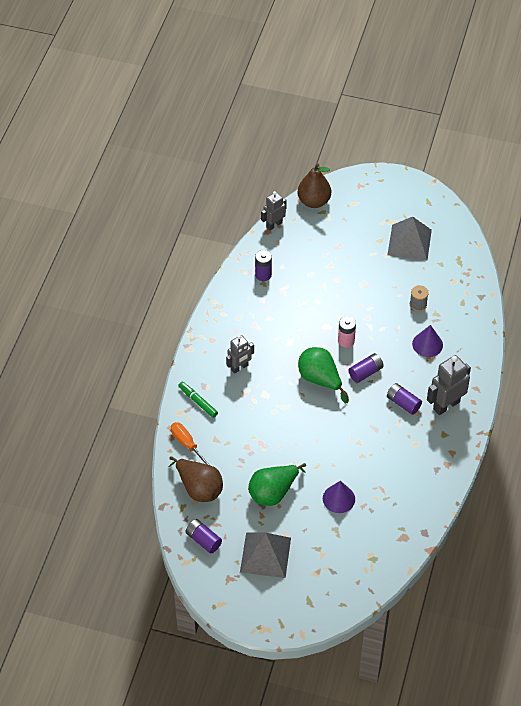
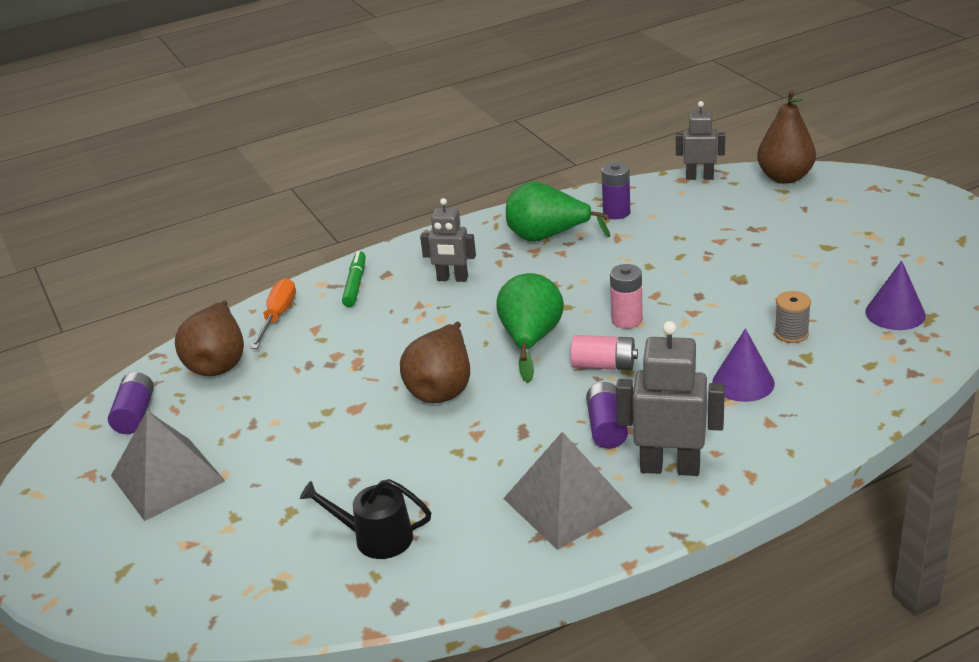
camera: 50 degrees right, 20 degrees down
green pear [248,463,306,506] -> green pear moved to [506,181,610,241]
purple cone [323,481,355,513] -> purple cone moved to [865,260,926,330]
purple battery [349,353,384,383] -> pink battery [571,335,638,370]
grey pyramid [388,217,432,260] -> grey pyramid moved to [503,432,632,550]
none -> black watering can [300,479,431,559]
none -> brown pear [400,322,470,403]

